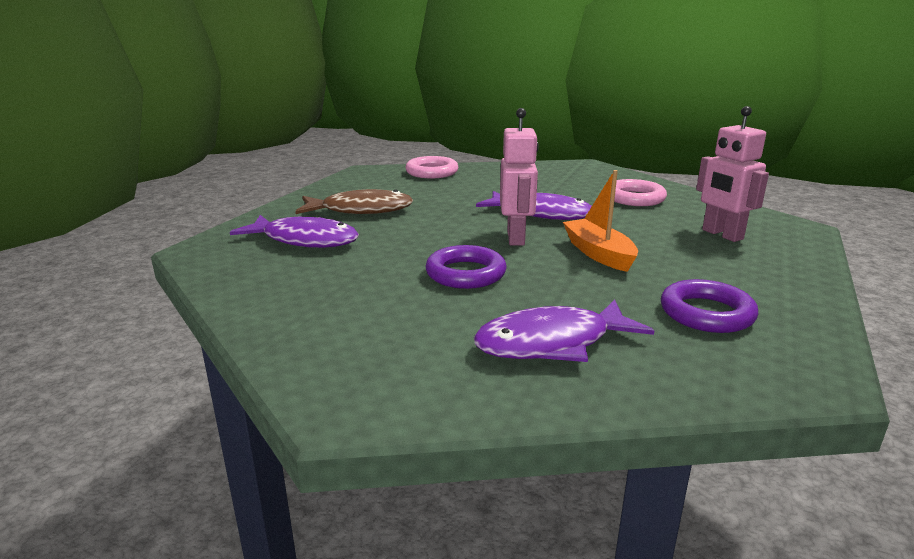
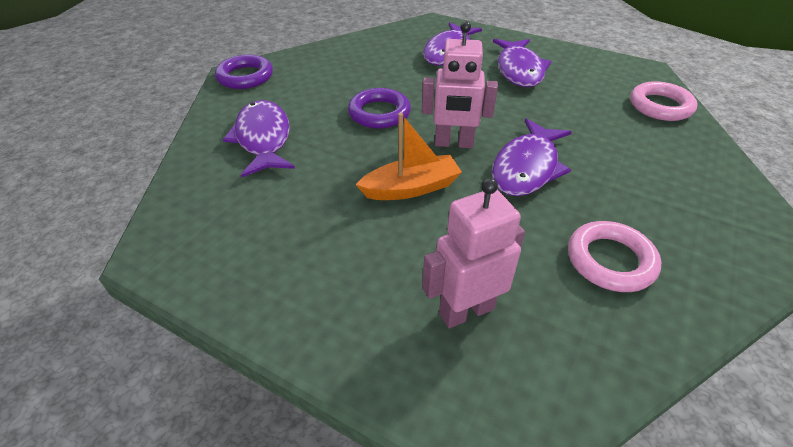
camera: 95 degrees right, 20 degrees up
brown fish [295,189,414,214] -> purple fish [493,39,552,87]
purple ring [661,279,759,333] -> purple ring moved to [215,55,273,89]

